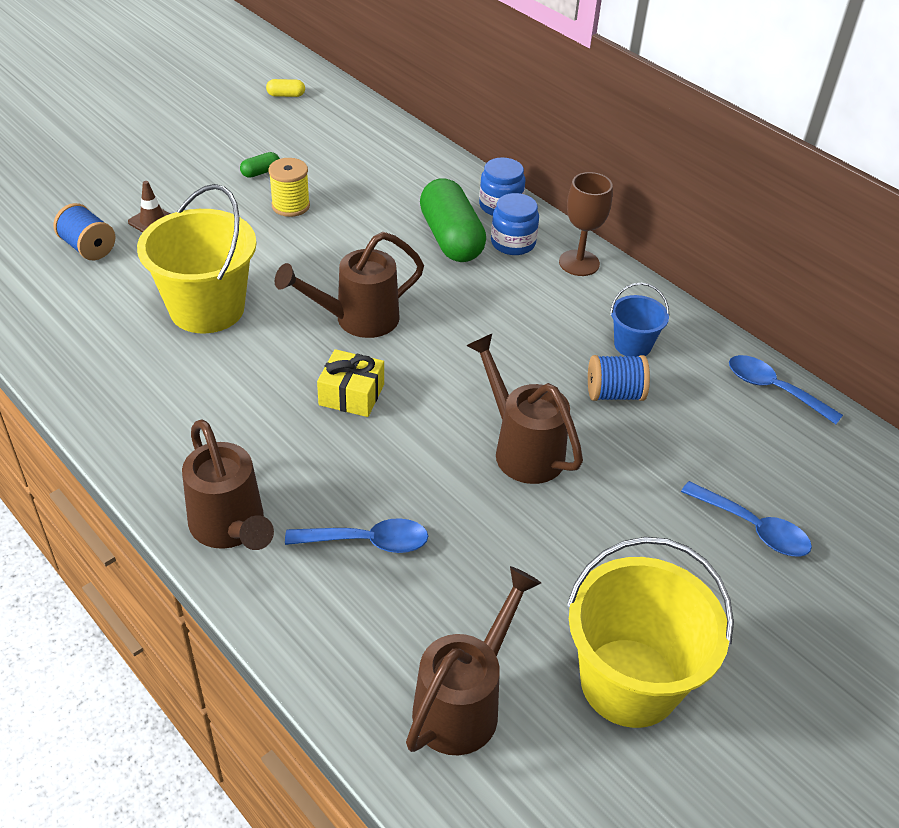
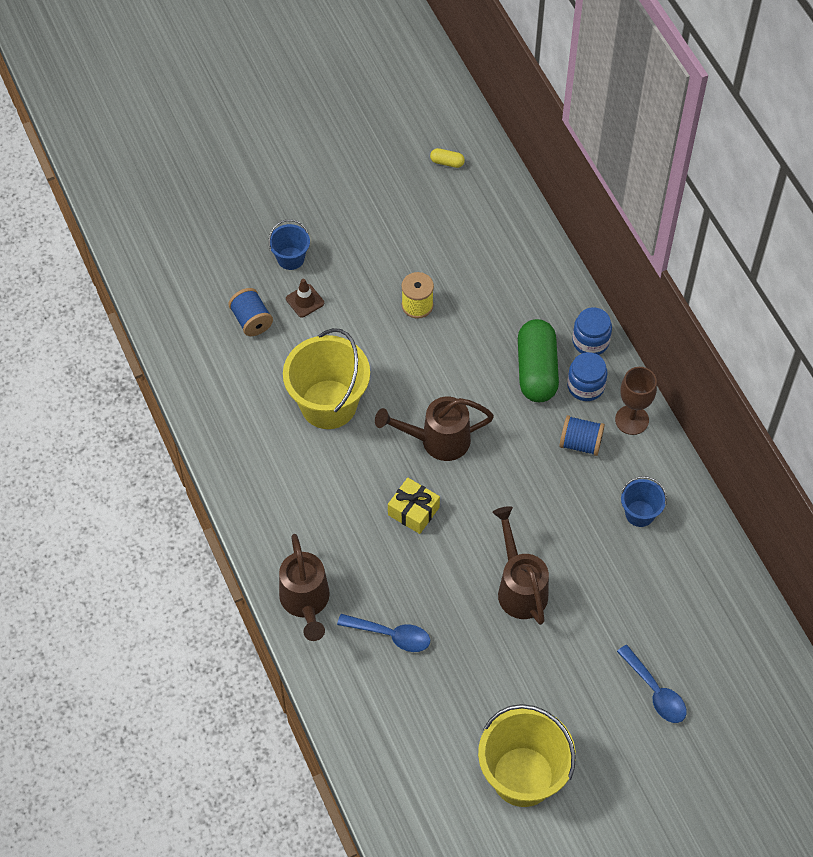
camera: 20 degrees right, 15 degrees up
green capsule [240,152,280,178] -> none
brown watering can [406,566,541,755] -> none
blue spool [588,355,650,401] -> blue spool moved to [559,415,605,456]
blue spoon [729,355,843,424] -> none
none -> blue bucket [269,219,310,270]

